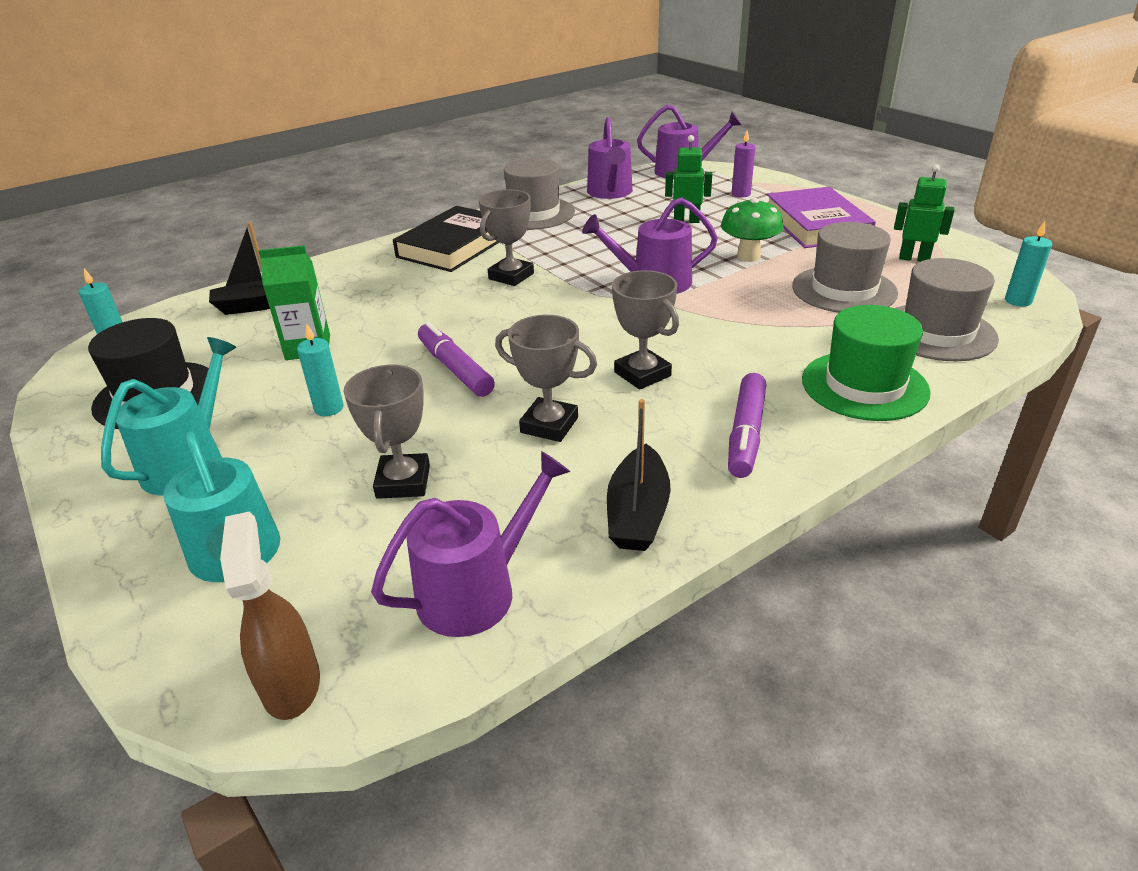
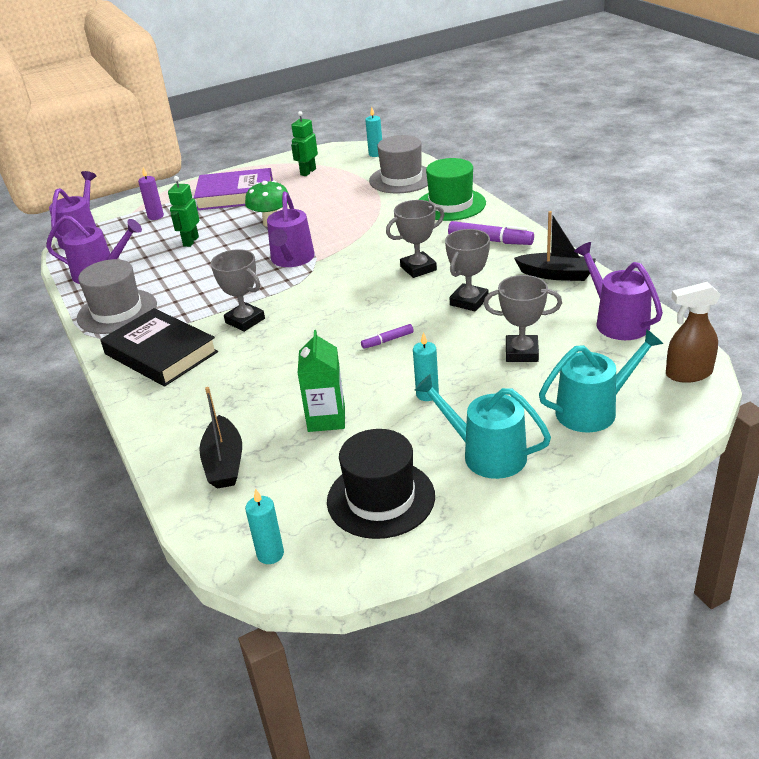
camera: 80 degrees left, 0 degrees up
purple marker [418,322,495,397] -> purple marker [361,324,414,349], size x0.55
grey hat [792,222,898,313] -> none

